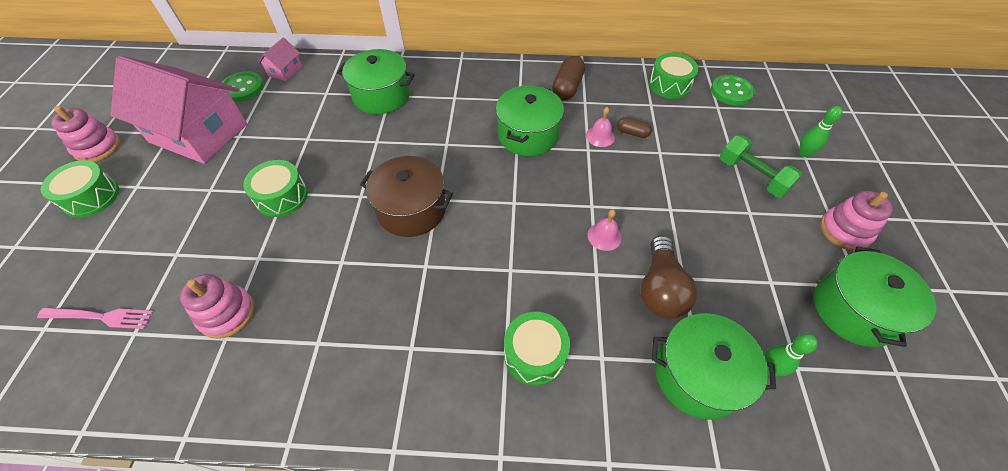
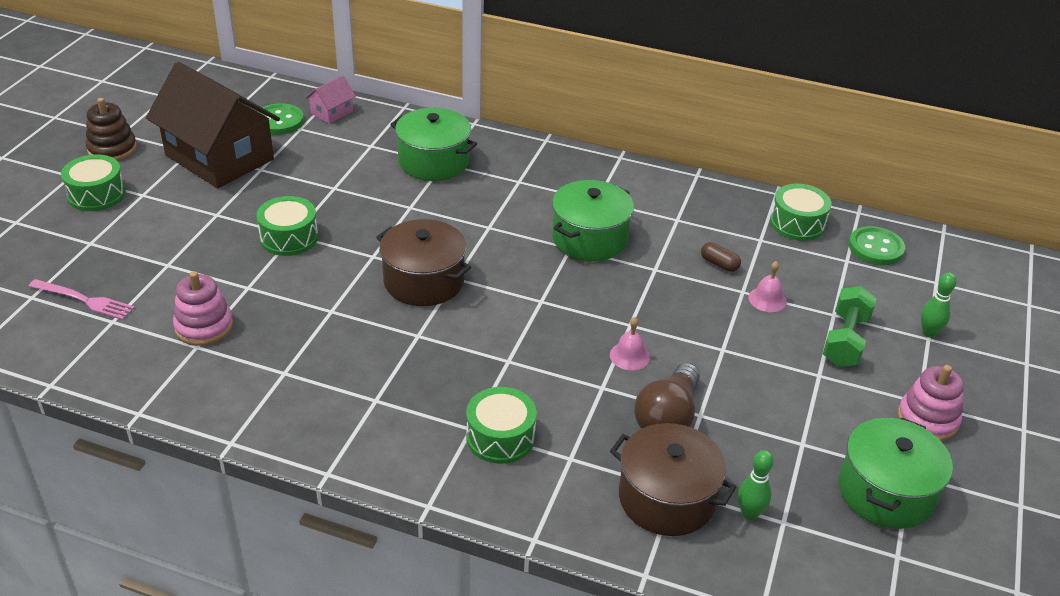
camera: 15 degrees right, 15 degrees down
pink stacking toy [51,106,121,162] -> brown stacking toy [86,98,137,161]
pink house [110,56,247,164] -> brown house [146,62,280,188]
brown capsule [552,56,585,100] -> none
pink bell [586,107,615,147] -> pink bell moved to [748,261,787,312]
green pot [652,313,776,420] -> brown pot [610,423,736,536]
green dumbbell [720,135,802,197] -> green dumbbell turned 45 degrees clockwise [823,286,877,367]

